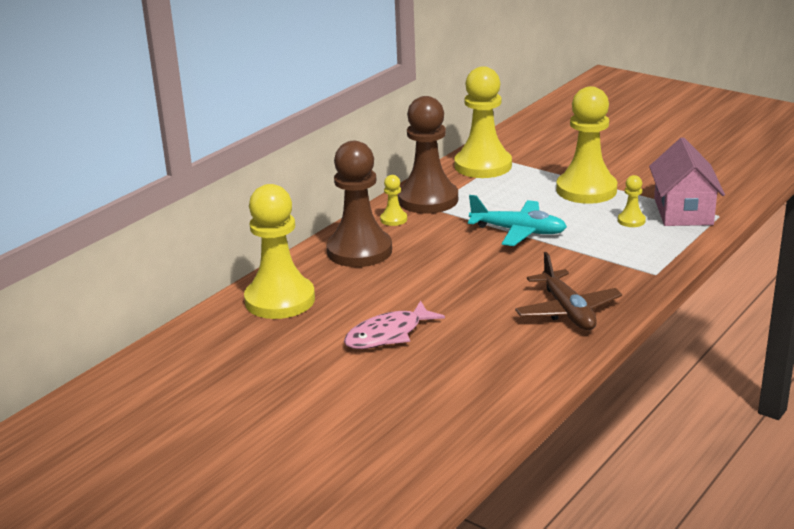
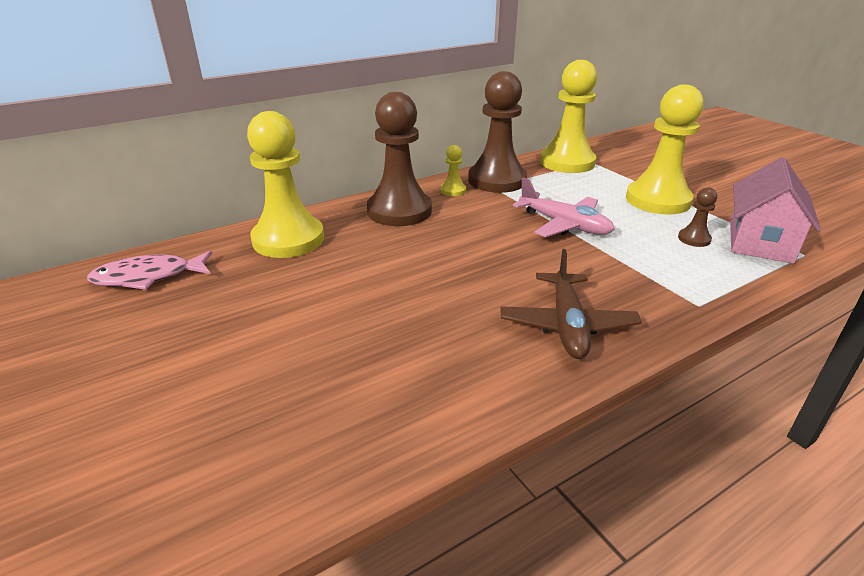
camera: 20 degrees right, 5 degrees up
pink fish [344,300,445,349] -> pink fish moved to [87,251,212,290]
turquoise plane [468,195,567,246] -> pink plane [513,177,614,237]
yellow pawn [618,175,646,227] -> brown pawn [678,188,717,247]

